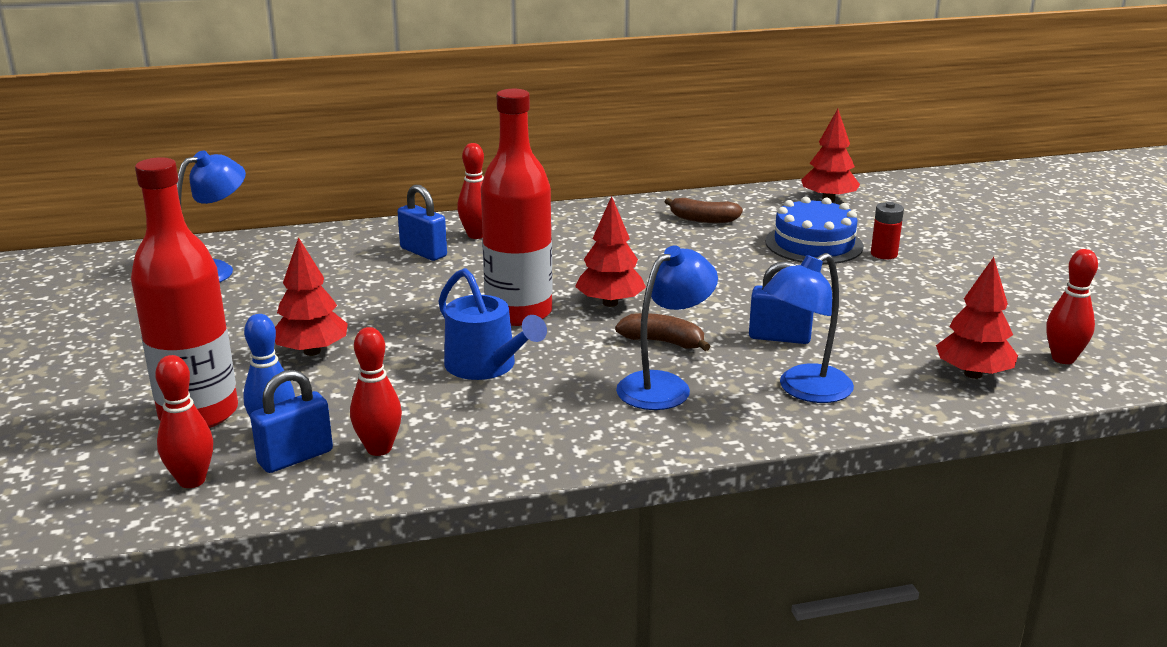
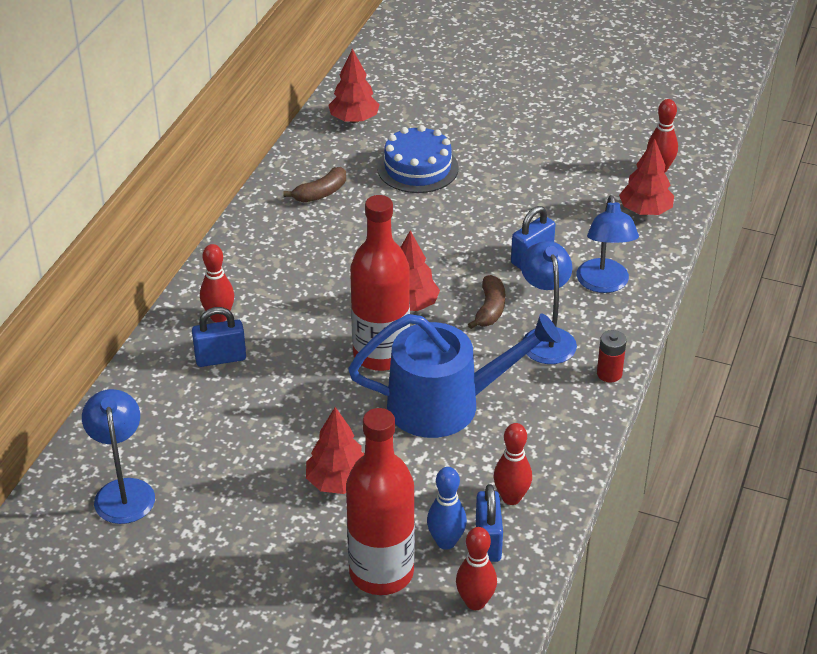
camera: 55 degrees left, 15 degrees up
blue watering can [438,268,547,380] -> blue watering can [348,313,561,438], size x1.57
brown banana [615,313,711,351] -> brown banana turned 135 degrees clockwise [468,275,505,329]
red battery [871,202,904,259] -> red battery moved to [597,330,627,382]

